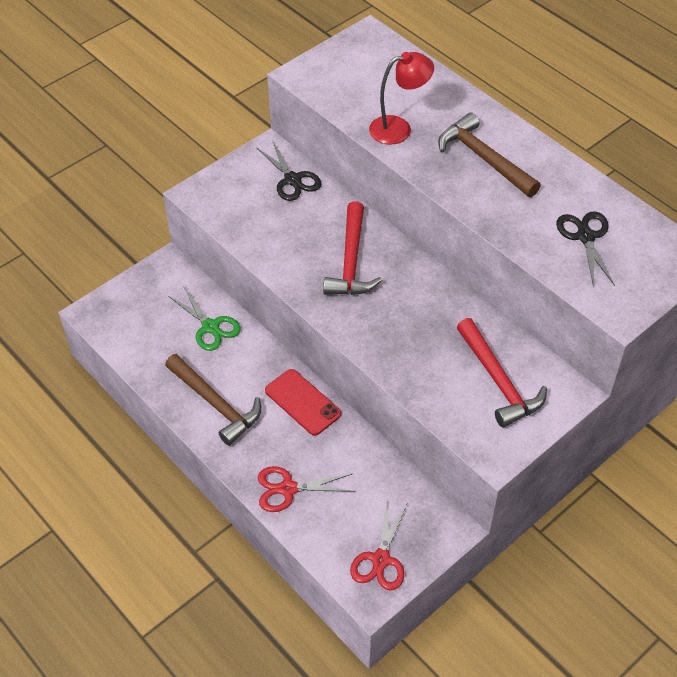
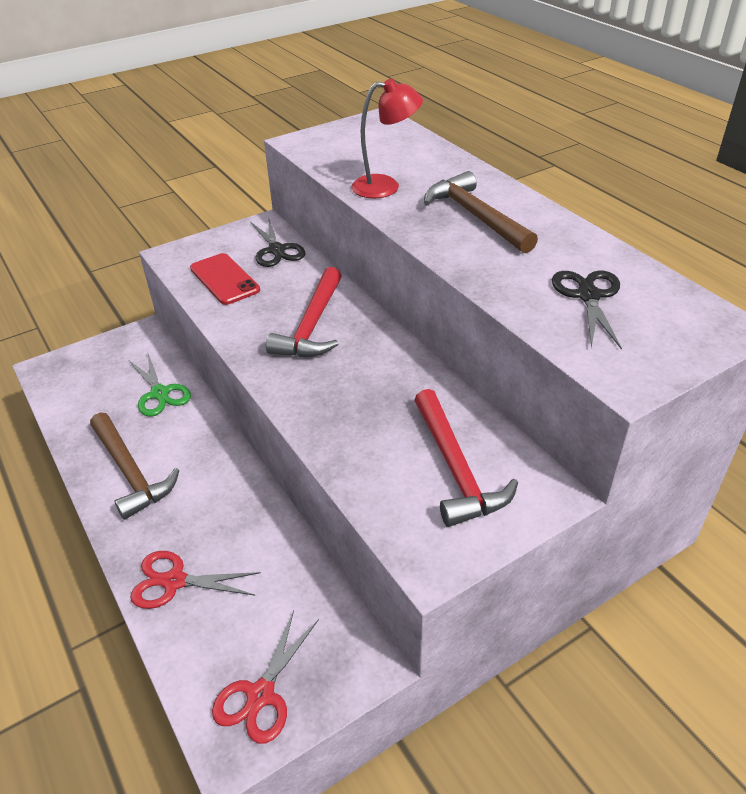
camera: 10 degrees right, 10 degrees down
red phone [265,369,341,436] -> red phone moved to [190,253,260,305]

